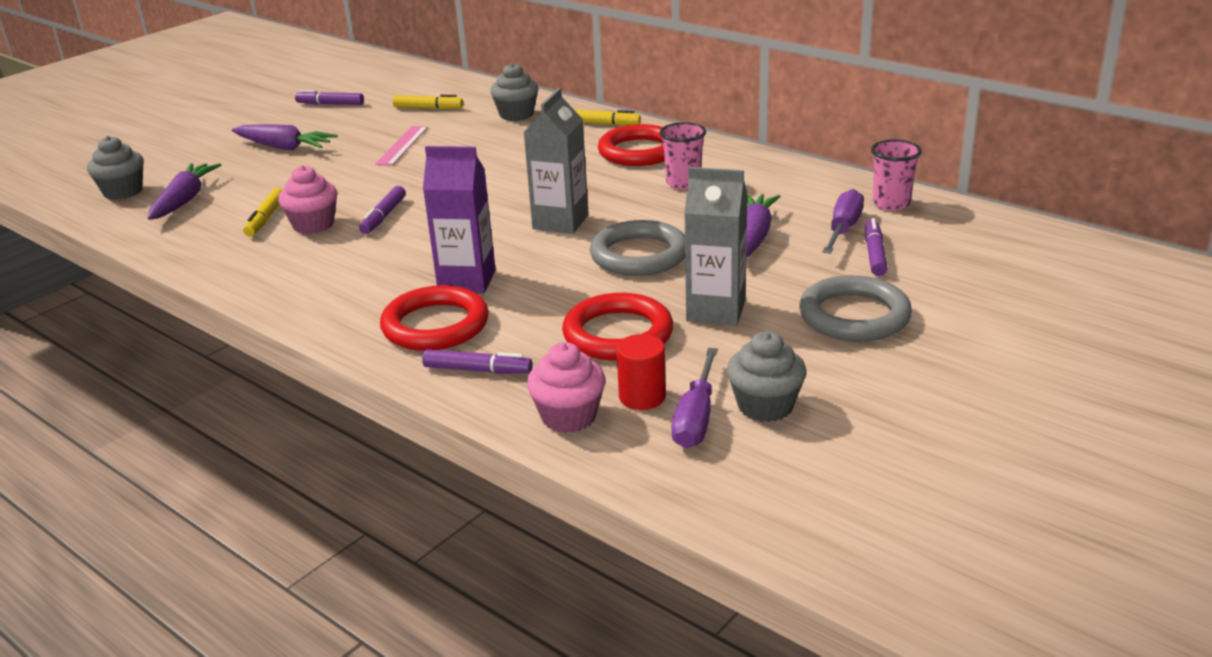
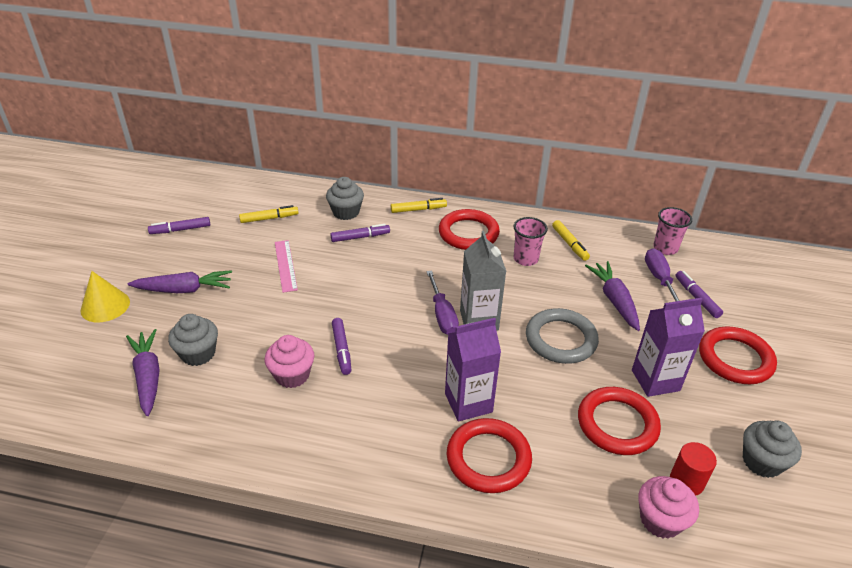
camera: 30 degrees left, 10 degrees up
grey cupcake [87,136,144,200] -> grey cupcake moved to [168,314,218,366]
yellow marker [243,188,282,236] -> yellow marker moved to [552,220,590,261]
purple marker [422,349,533,374] -> purple marker moved to [330,224,390,242]
purple screwdriver [672,348,718,448] -> purple screwdriver moved to [426,270,459,335]
grey carton [684,167,747,326] -> purple carton [632,298,705,397]
grey ring [799,275,912,342] -> red ring [699,327,777,384]
none -> yellow cone [80,271,130,322]

